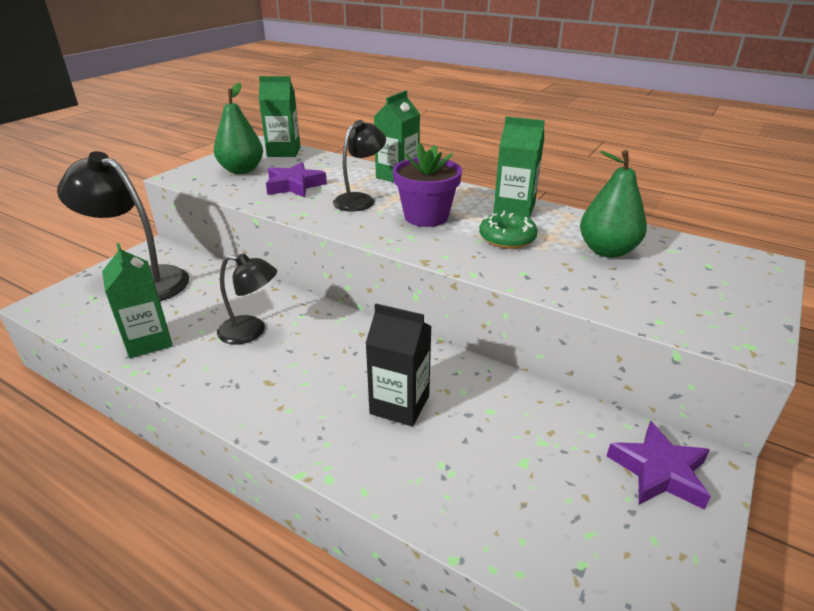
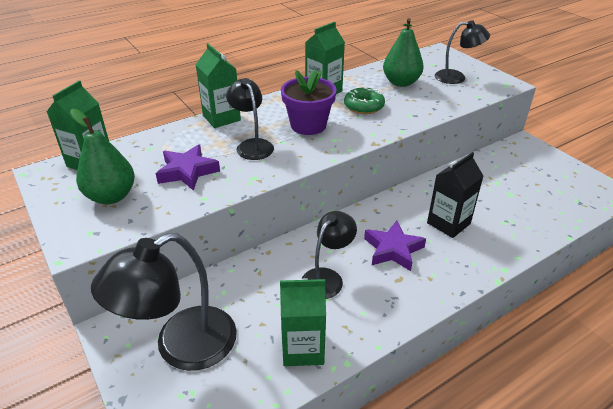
camera: 65 degrees left, 5 degrees up
purple star [607,421,711,510] -> purple star moved to [364,221,426,271]
none -> black lamp [435,20,490,84]

